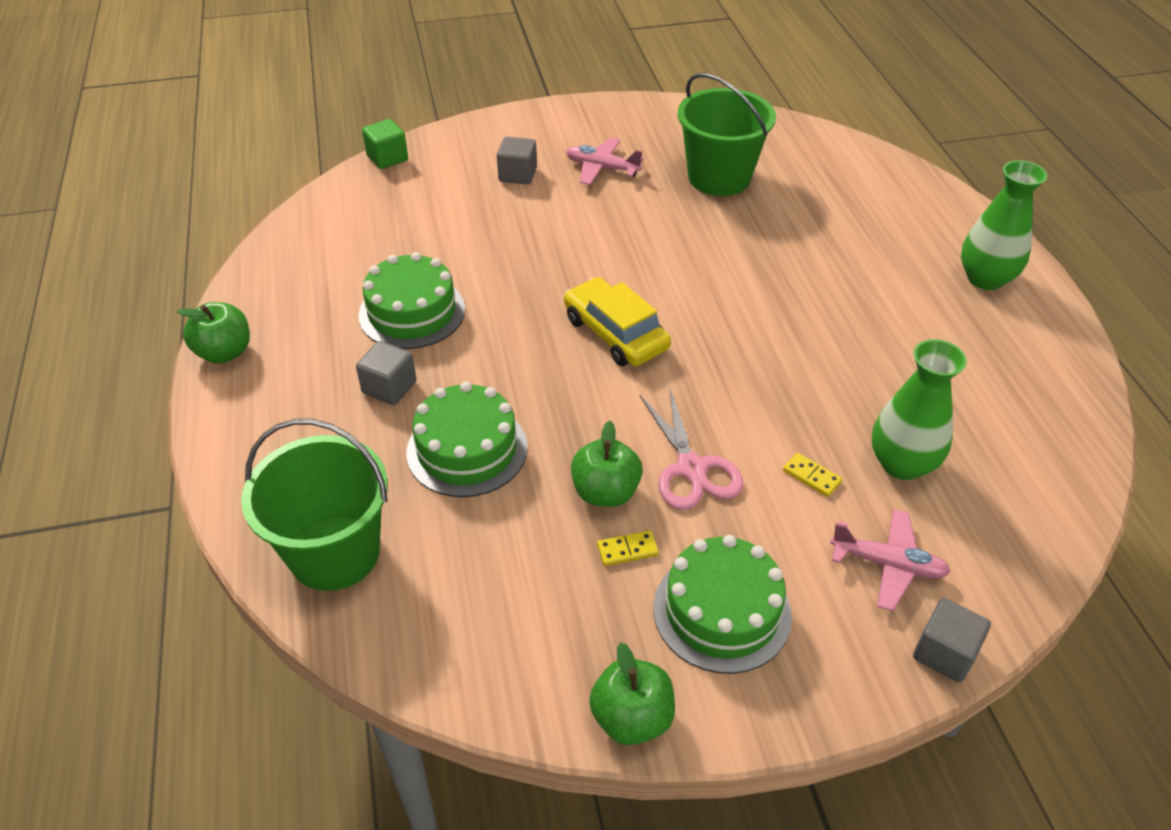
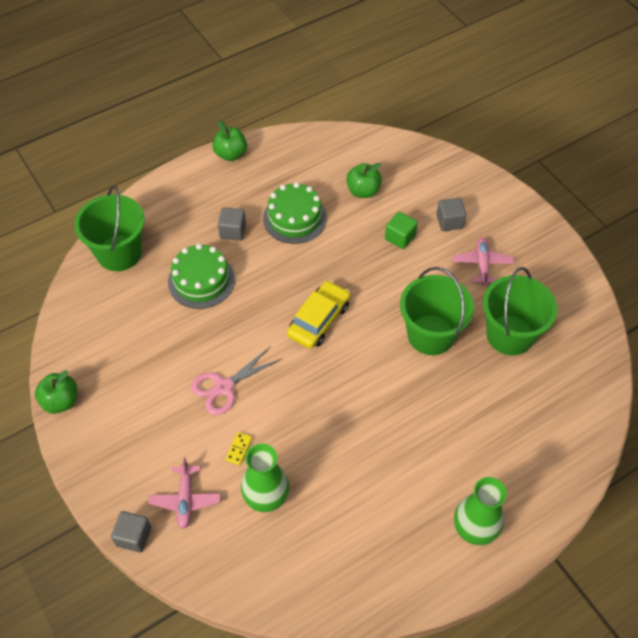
camera: 70 degrees right, 10 degrees up
green cube [362,119,408,169] -> green cube moved to [385,212,418,249]
green apple [571,421,643,507] -> green apple moved to [346,163,382,198]
yellow domino [597,530,659,566] -> none
green cake [654,535,792,674] -> none
none -> green bucket [400,267,474,355]

